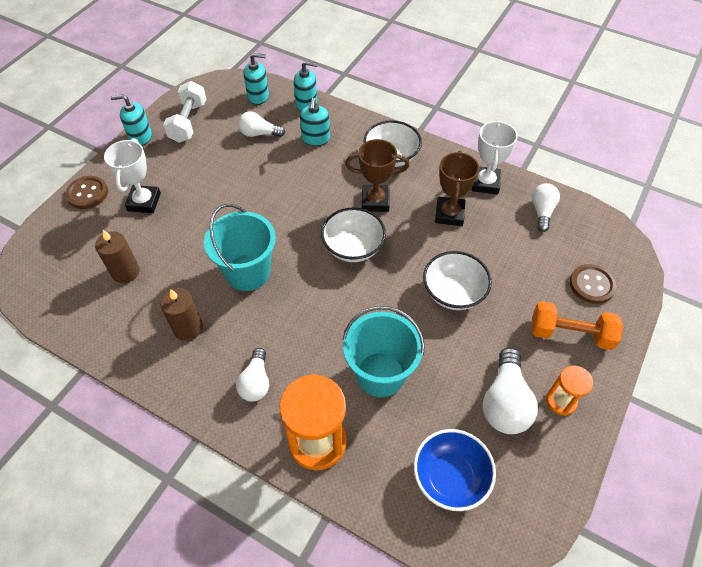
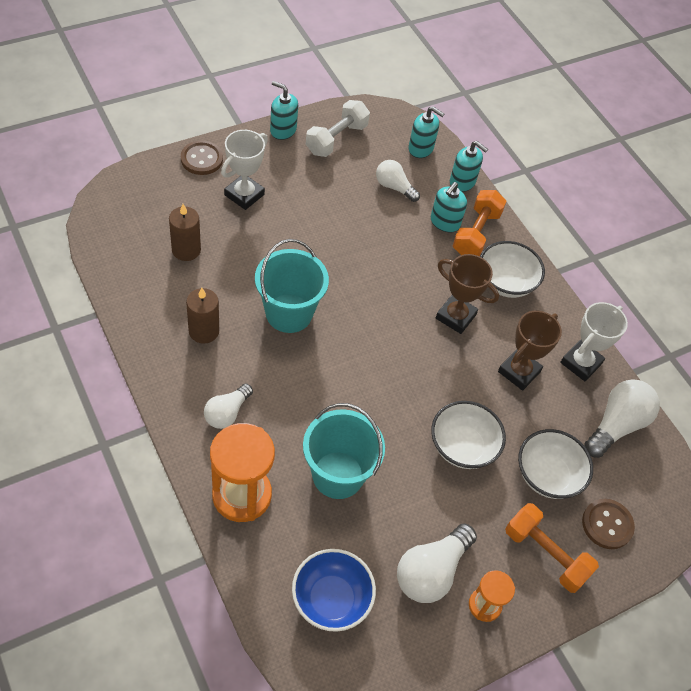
camera: 25 degrees right, 0 degrees up
white bowl [321,208,386,262] -> white bowl moved to [518,429,593,499]
white light bulb [532,183,560,232] -> white light bulb [584,379,660,458], size x1.56
none -> orange dumbbell [453,190,507,256]

